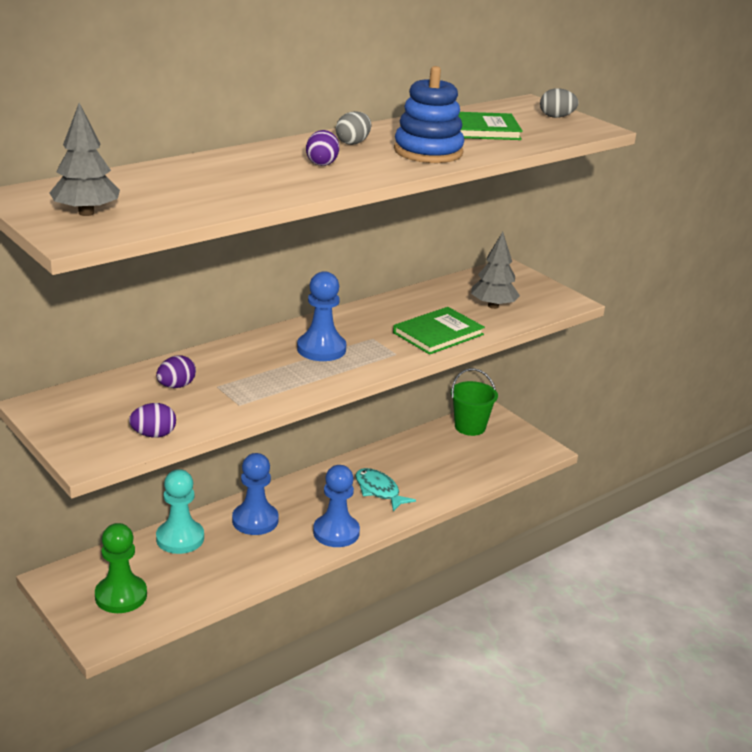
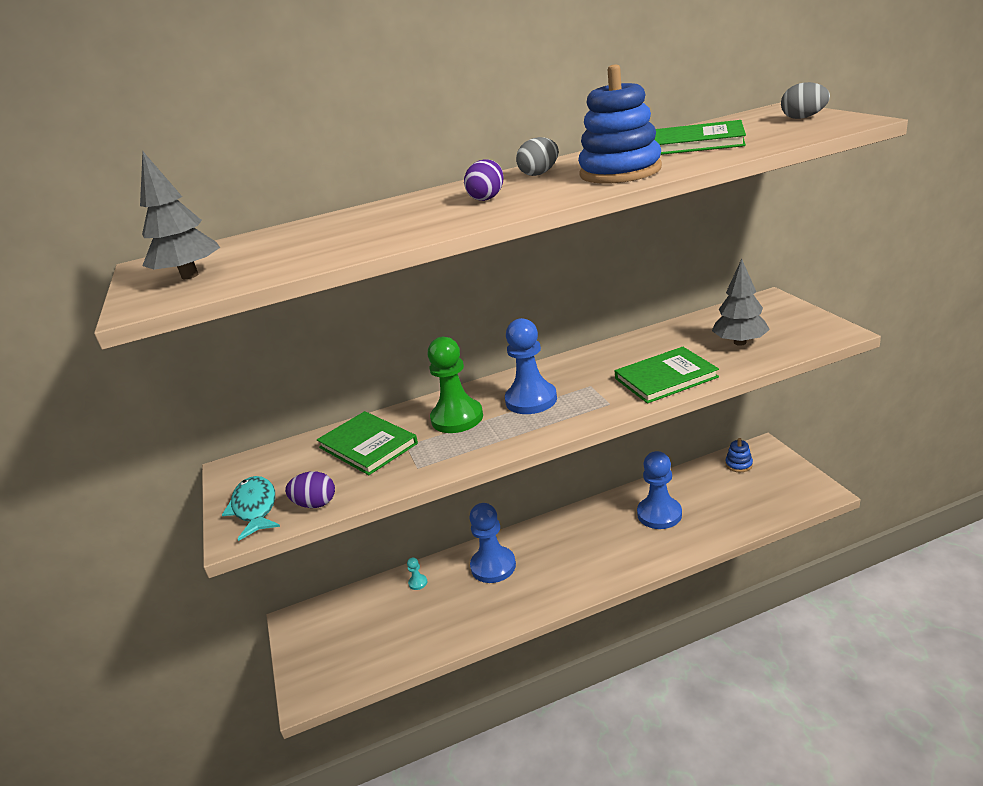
camera: 25 degrees right, 0 degrees up
green pawn [95,523,147,613] -> green pawn moved to [428,337,483,433]
purple egg [156,355,196,388] -> green book [317,411,418,475]
turquoise pawn [156,469,204,554] -> turquoise pawn [407,557,427,590], size x0.41
blue pawn [313,465,360,547] -> blue pawn moved to [637,451,682,529]
turquoise fish [355,468,416,511] -> turquoise fish moved to [222,476,280,541]
green bucket [451,368,498,436] -> blue stacking toy [725,438,753,472]

